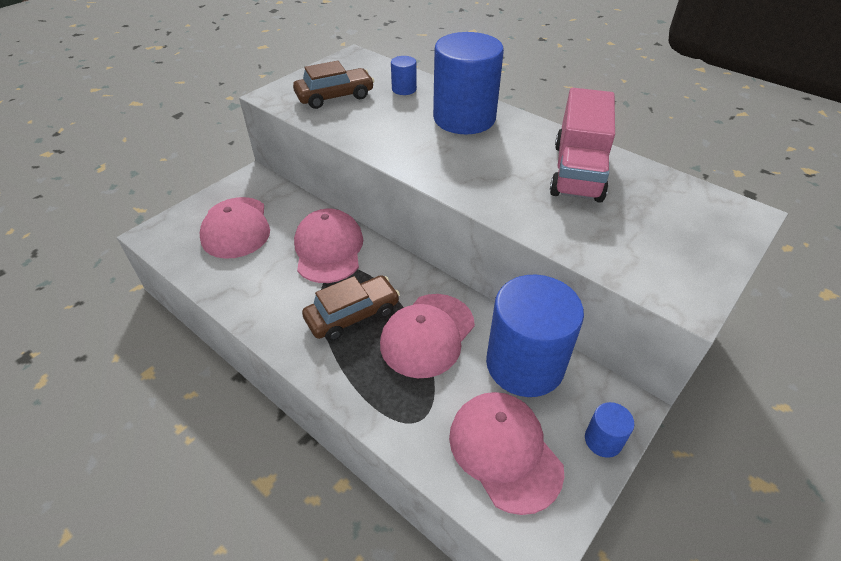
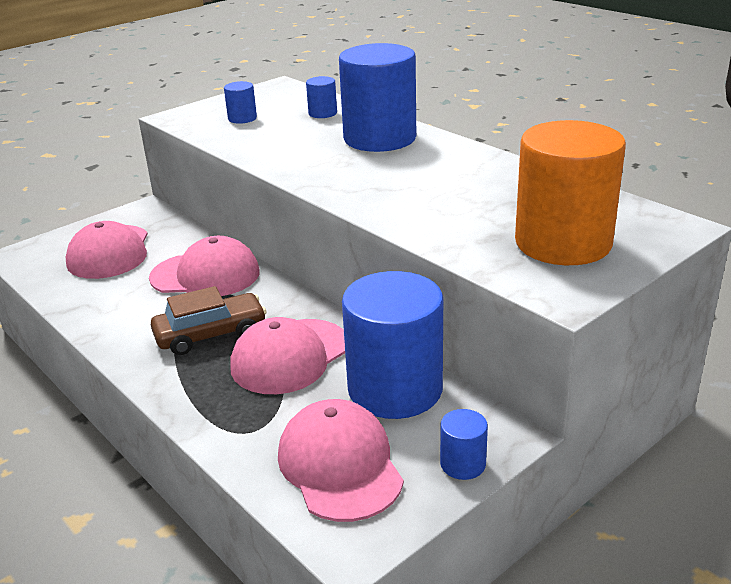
camera: 10 degrees right, 15 degrees down
brown car [293,61,374,109] -> blue cylinder [224,81,257,124]
pink cap [294,209,363,283] -> pink cap turned 90 degrees clockwise [149,236,260,296]
pink truck [550,88,615,203] -> none
none -> orange cylinder [515,120,626,265]

